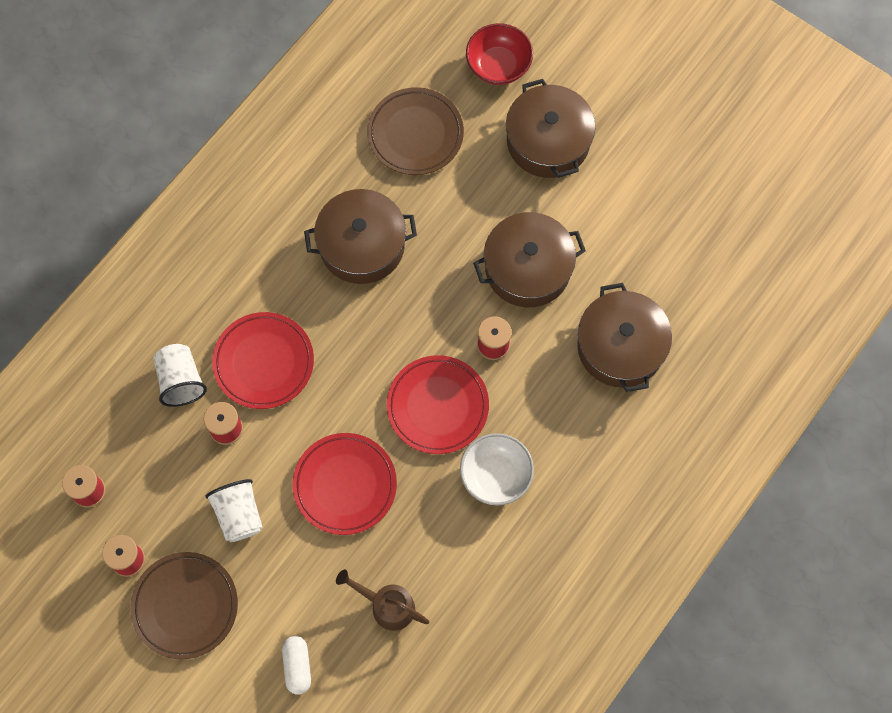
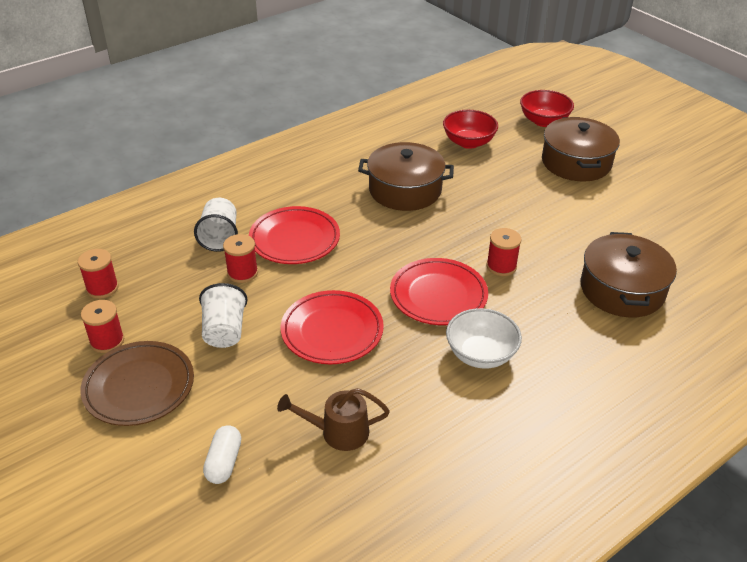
camera: 15 degrees right, 30 degrees down
brown watering can [336,570,429,631] -> brown watering can turned 45 degrees counterclockwise [277,388,390,451]
brown plate [367,87,464,175] -> red bowl [443,110,498,149]
brown pot [473,212,586,307] -> none

